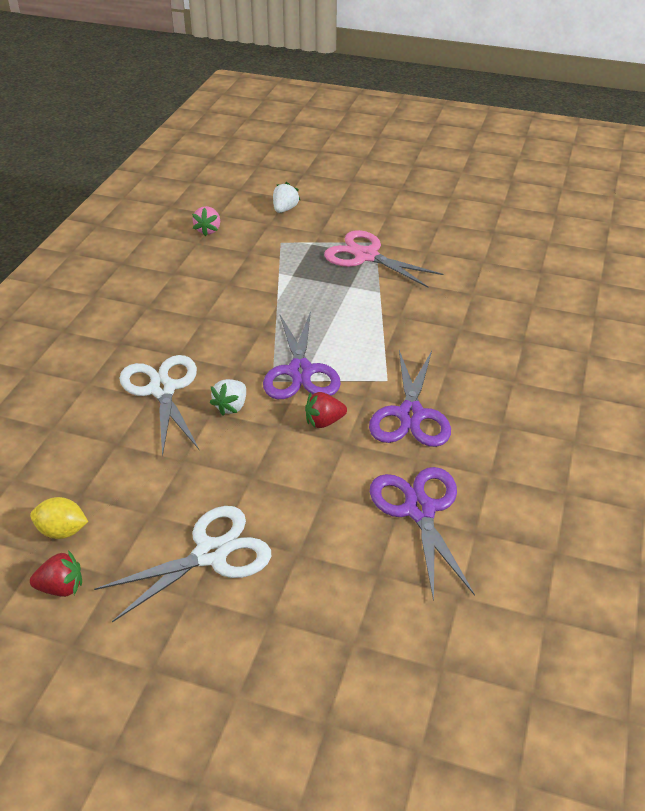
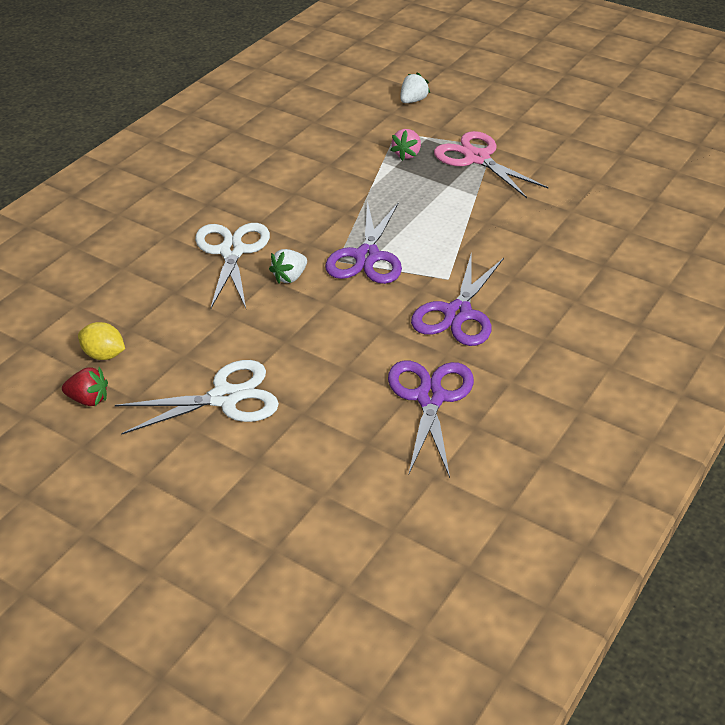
camera: 15 degrees right, 0 degrees up
pink strawberry [192,206,220,237] -> pink strawberry moved to [391,129,421,161]
red strawberry [305,392,347,428] -> none

